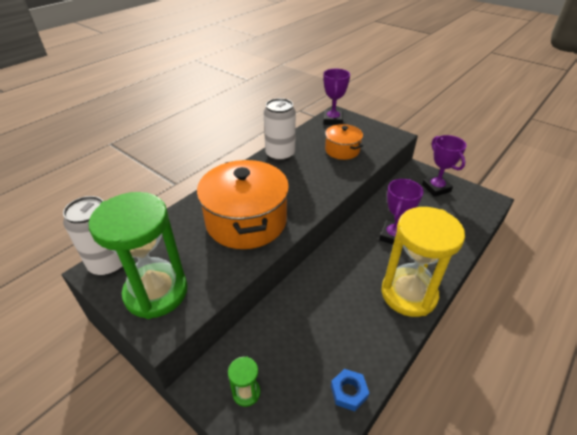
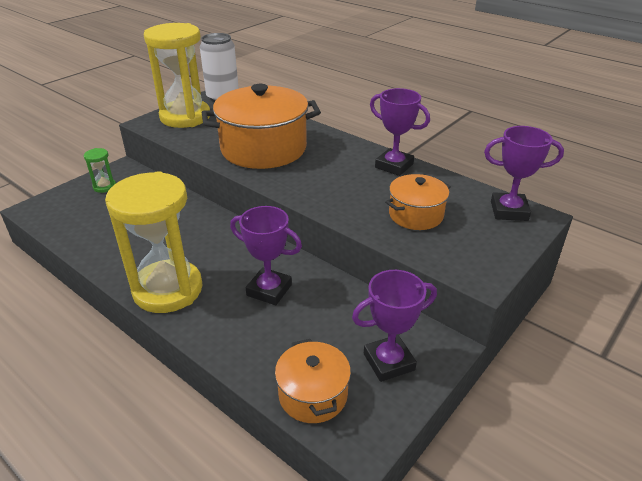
camera: 90 degrees right, 5 degrees down
green hourglass [89,192,188,319] -> yellow hourglass [144,23,210,128]
white can [263,98,296,161] -> purple trophy [370,88,430,176]
blue nut [331,369,369,411] -> none
none -> orange pot [275,339,351,423]

